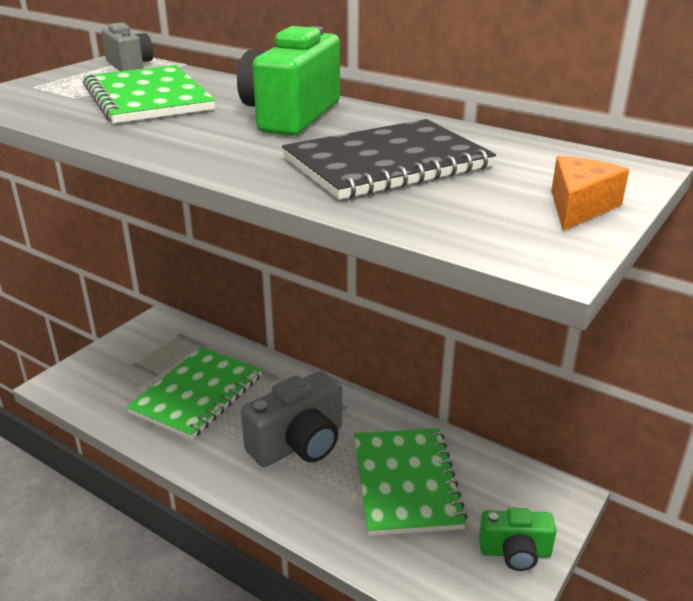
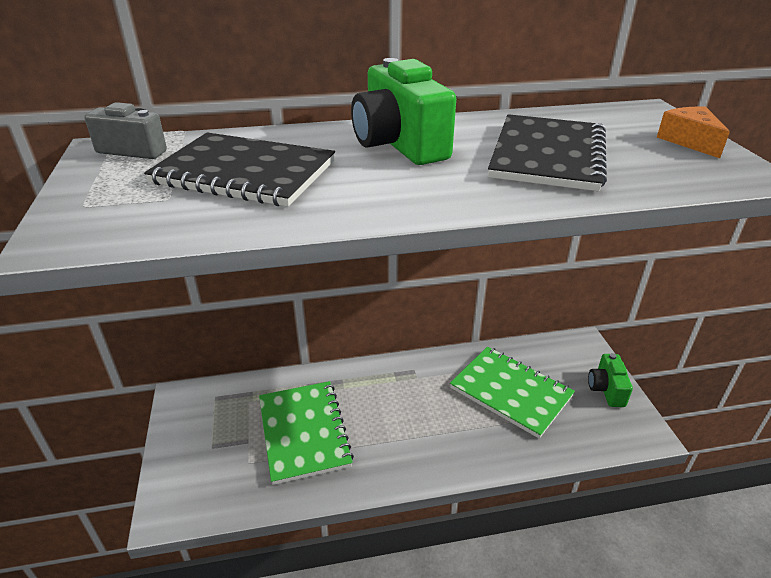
camera: 45 degrees left, 5 degrees up
green notebook [83,65,216,123] -> black notebook [144,132,335,207]
grey camera [241,370,342,467] -> none
green camera [479,508,557,571] -> green camera turned 135 degrees clockwise [588,353,633,407]

